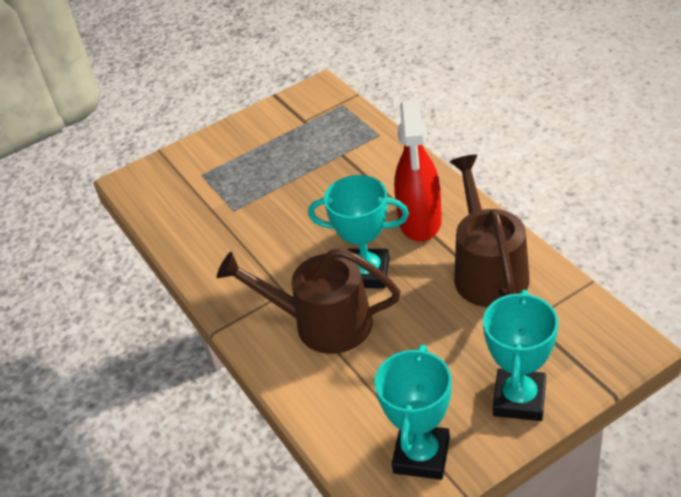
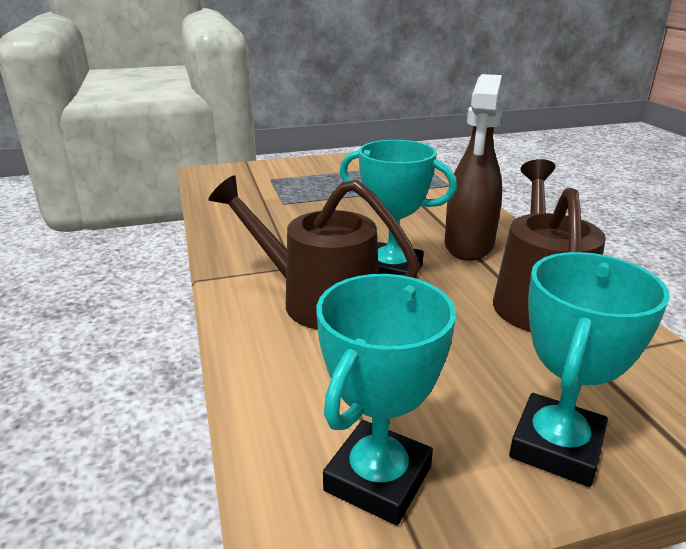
camera: 10 degrees right, 15 degrees down
red spray bottle [394,99,442,242] -> brown spray bottle [444,74,503,261]

